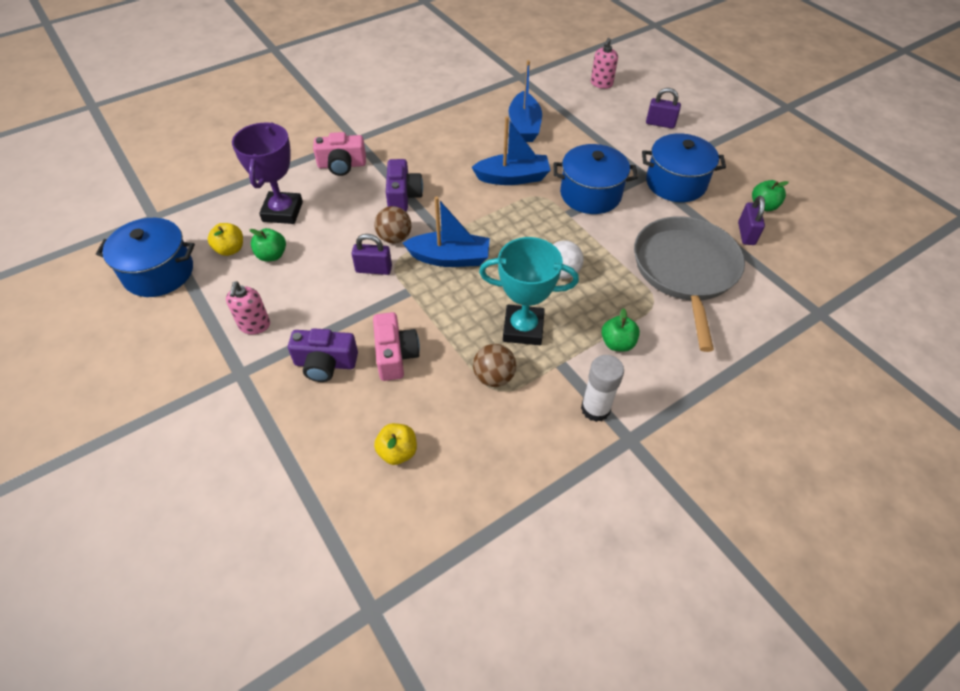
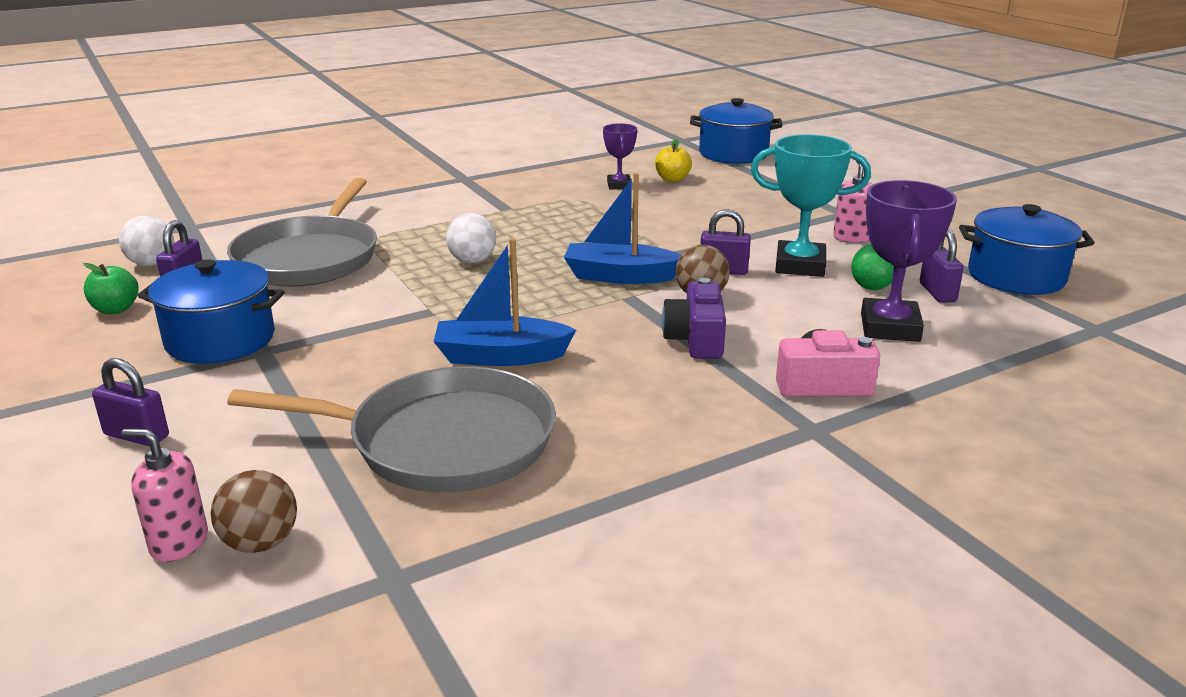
camera: 175 degrees left, 25 degrees down
yellow apple [208,223,243,256] -> purple padlock [920,228,964,303]
purple camera [288,328,358,382] -> none
pink camera [373,312,420,381] -> none
brown ball [473,344,516,387] -> brown ball moved to [211,470,297,553]
turquoise trophy [479,237,579,345] -> turquoise trophy moved to [751,134,871,277]
blue boat [509,60,542,142] -> grey pan [227,366,556,493]
blue pot [554,144,638,214] -> blue pot moved to [690,98,782,164]
white glue stick [581,355,624,422] -> none
pink soap dispenser [591,38,618,89] -> pink soap dispenser turned 105 degrees counterclockwise [121,429,208,562]
green apple [601,308,640,352] -> none
none -> white ball [119,216,174,266]
none -> purple trophy [603,123,637,189]

